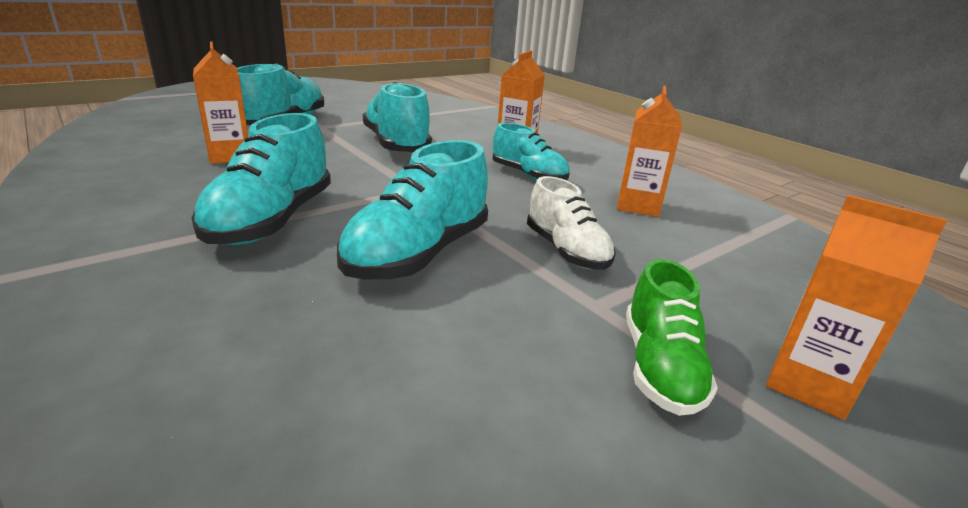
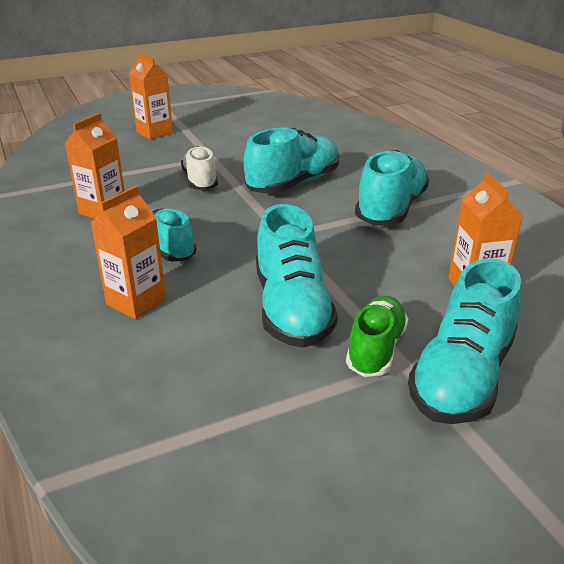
camera: 165 degrees left, 5 degrees up
green shoe [626,259,718,416] -> green shoe moved to [346,296,408,377]

